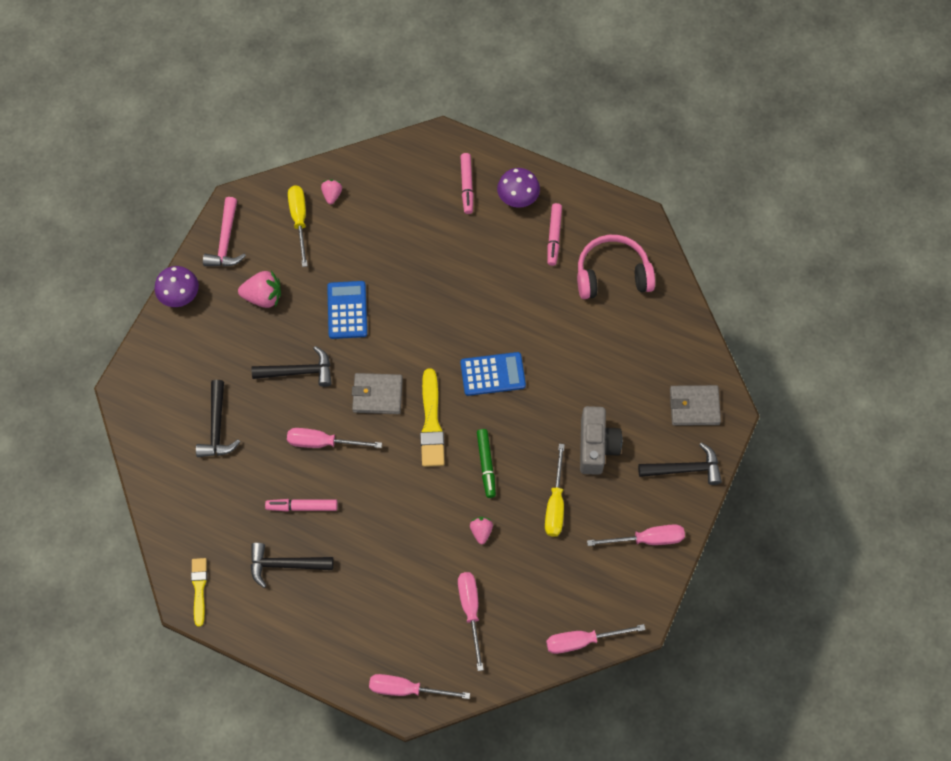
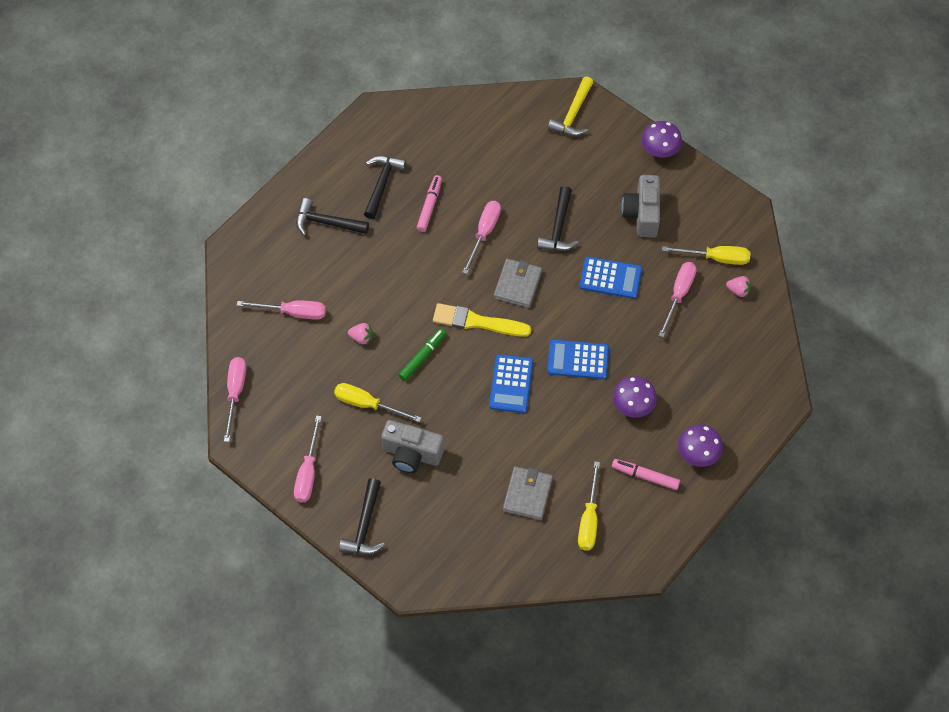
camera: 105 degrees right, 5 degrees down
yellow brush [191,558,207,627] -> none
black hammer [196,380,240,457] -> black hammer moved to [296,198,369,236]
pink hammer [203,197,246,267] -> none
pink strawberry [238,271,281,308] -> grey camera [622,175,660,238]
pink screwdriver [369,674,470,699] -> pink screwdriver moved to [659,262,697,337]
pink marker [460,153,473,214] -> none
green marker [477,429,496,498] -> green marker turned 120 degrees clockwise [399,328,447,381]
pink headphones [577,235,655,299] -> yellow screwdriver [578,461,600,551]
grey wallet [670,385,721,426] -> grey wallet moved to [503,466,553,520]
none -> blue calculator [547,340,609,379]
none -> yellow hammer [548,77,593,136]
none -> purple mushroom [613,376,657,417]

